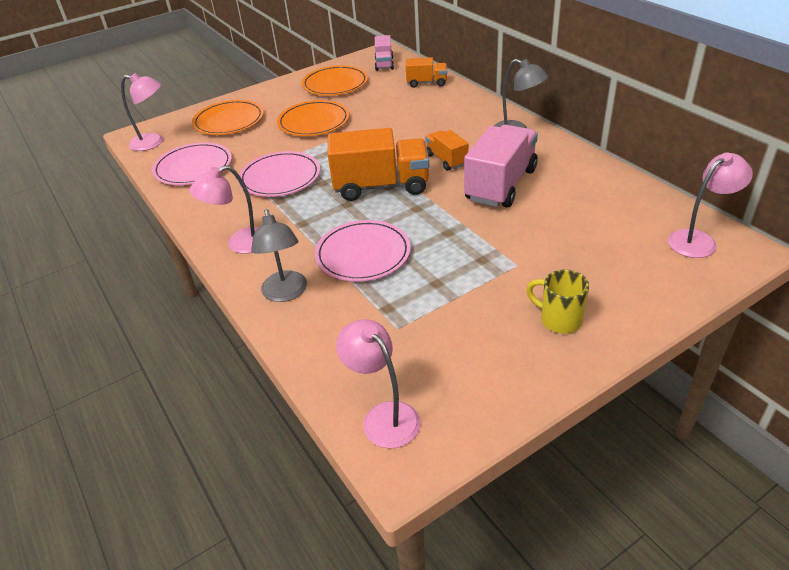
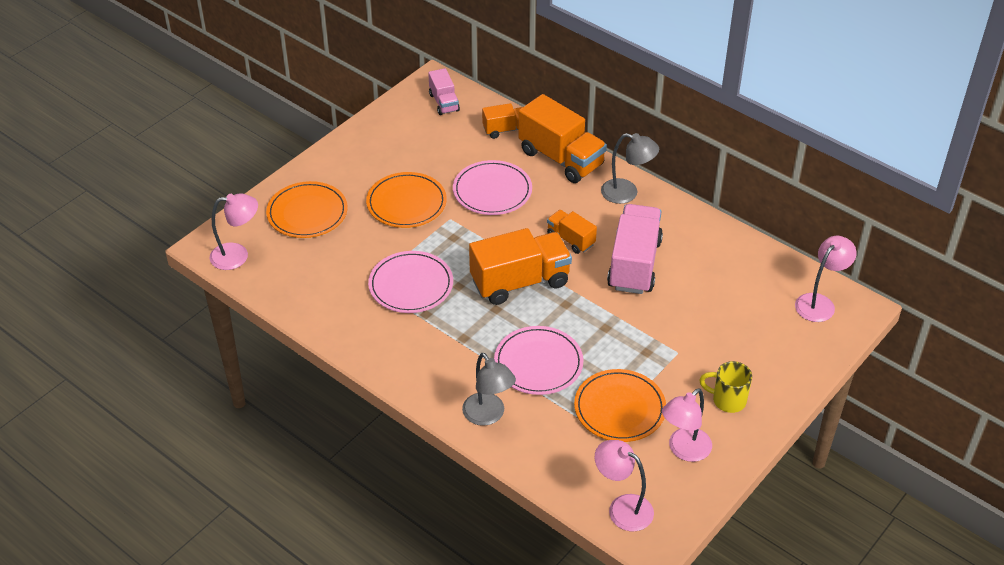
camera: 20 degrees left, 5 degrees up
pink plate [152,142,232,185] -> pink plate moved to [453,160,532,215]
pink lamp [189,165,259,254] -> pink lamp moved to [662,388,712,462]
orange plate [302,65,368,96] -> orange plate moved to [574,369,666,442]
none -> orange truck [518,94,607,183]

